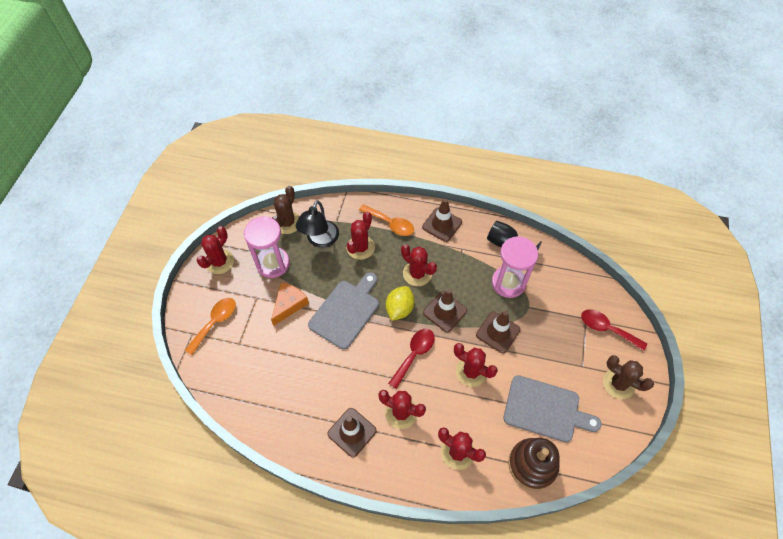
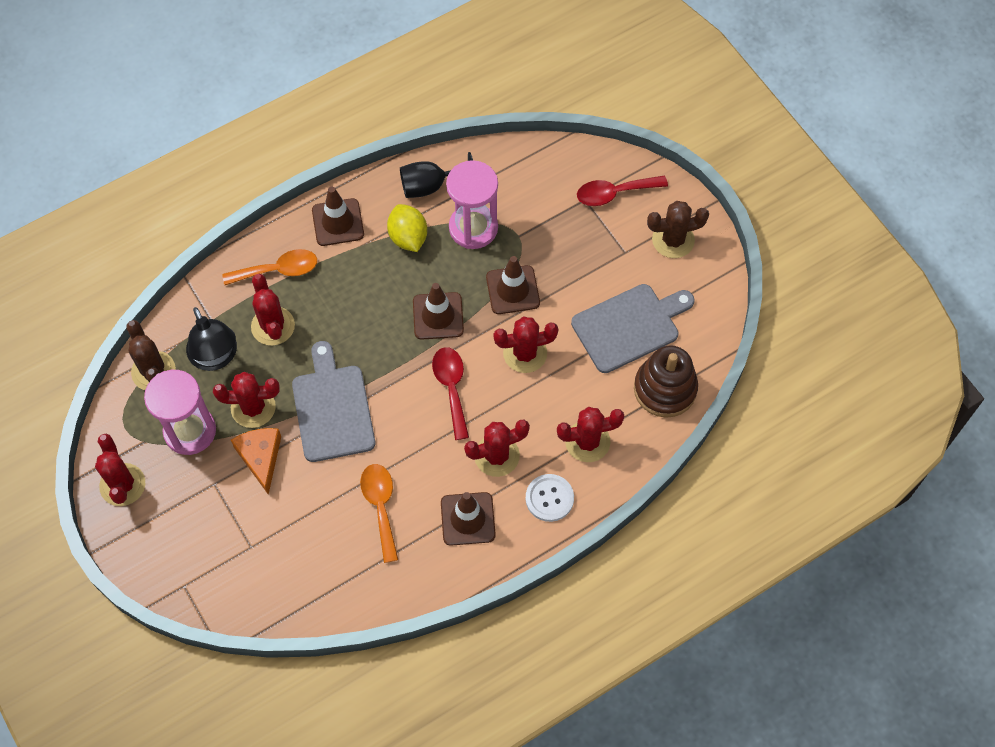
camera: 45 degrees left, 5 degrees up
orange spoon [185,298,236,355] -> orange spoon moved to [360,464,398,563]
yellow lemon [386,286,415,321] -> yellow lemon moved to [387,204,427,252]
red cactus [401,244,437,286] -> red cactus moved to [213,372,280,428]
none -> white button [526,474,574,522]

